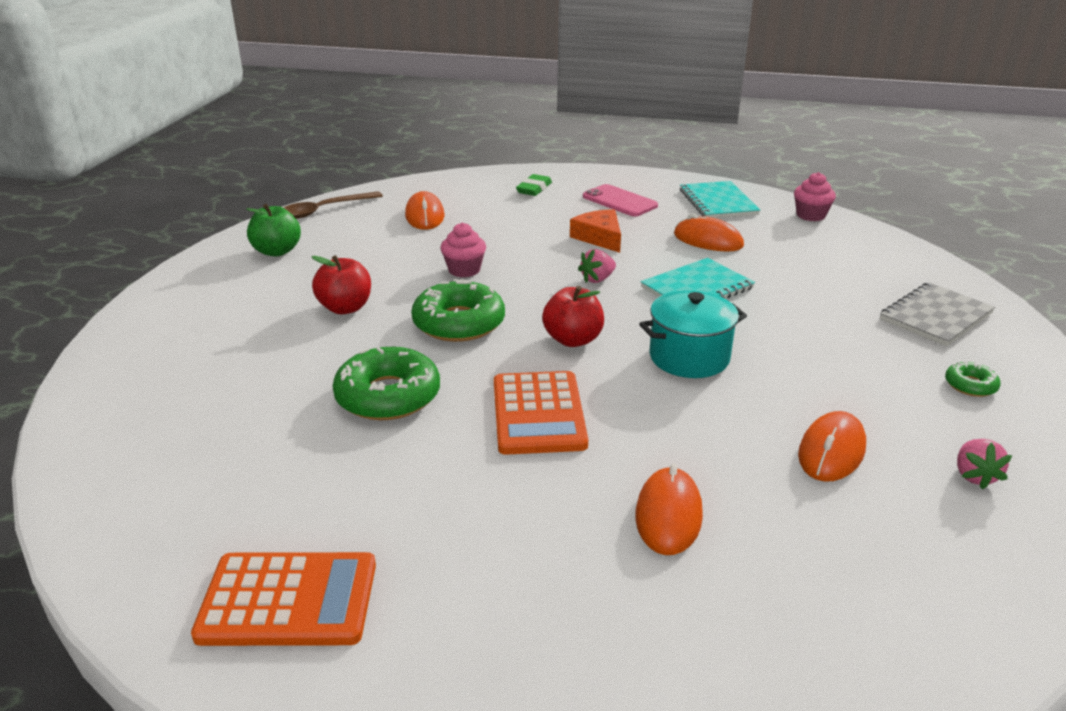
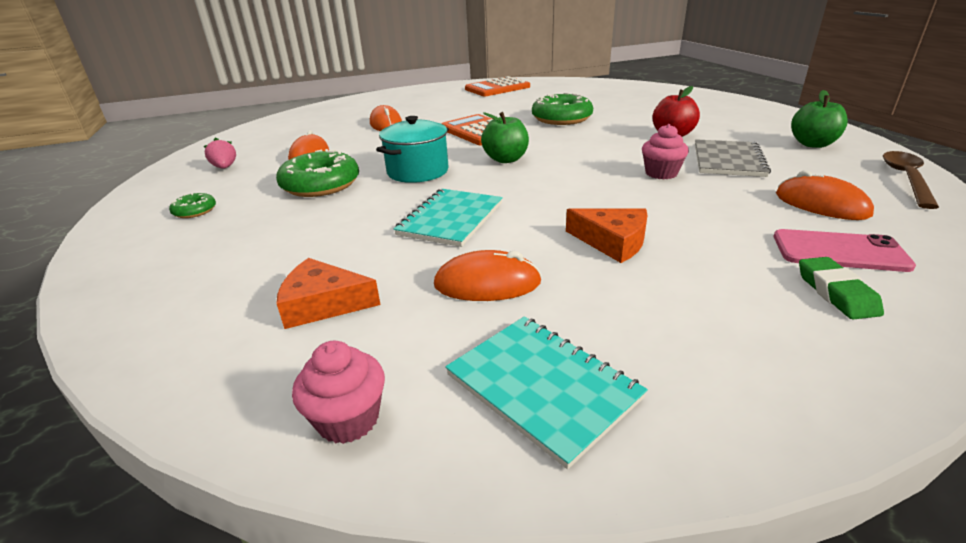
camera: 150 degrees right, 0 degrees up
green donut [411,279,505,342] -> green donut moved to [276,149,359,197]
red apple [542,286,604,347] -> green apple [481,112,529,163]
pink strawberry [578,249,616,283] -> none
pink phone [583,184,658,216] -> pink phone moved to [774,229,916,272]
grey notebook [880,282,995,346] -> grey notebook moved to [695,139,771,177]
none -> orange cheese [276,258,381,329]

